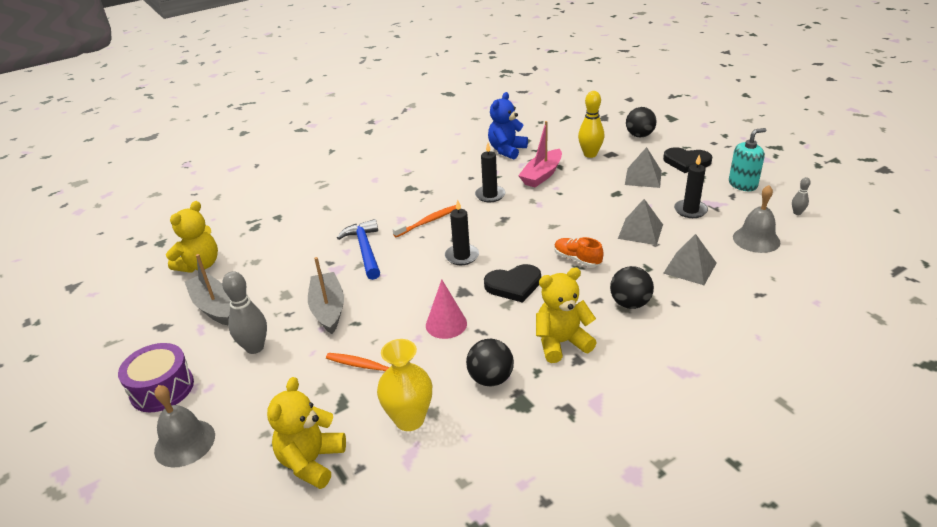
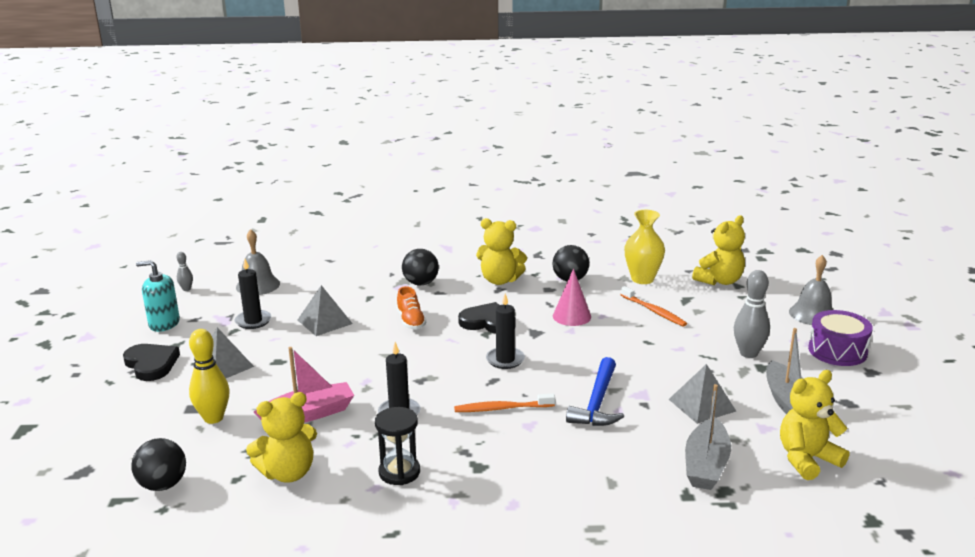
camera: 150 degrees left, 10 degrees down
grey boat [308,257,344,334] -> grey boat moved to [685,384,731,490]
blue teddy bear [488,92,528,159] -> yellow teddy bear [246,392,317,483]
black ball [626,107,657,137] -> black ball moved to [131,438,186,491]
grey pyramid [663,234,717,285] -> grey pyramid moved to [669,364,736,424]
none -> black hourglass [375,407,420,485]

